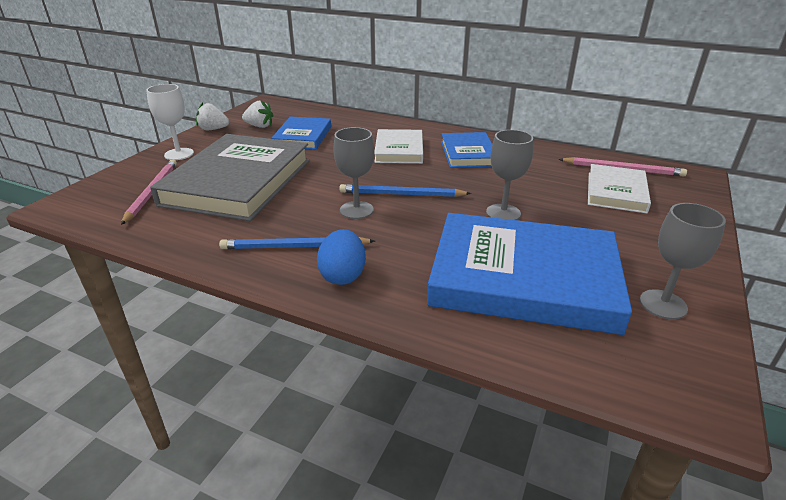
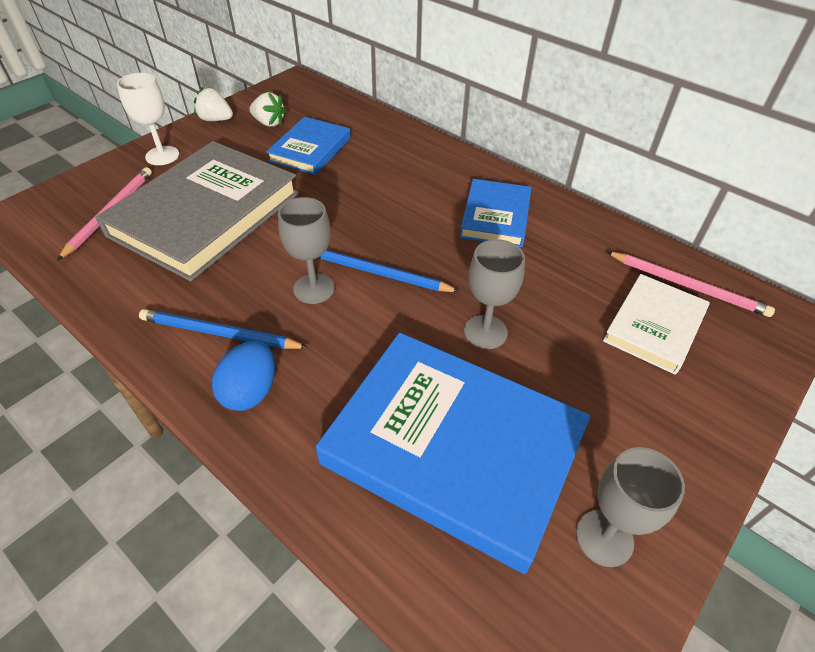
camera: 15 degrees right, 15 degrees up
white book [374,129,423,164] -> none

